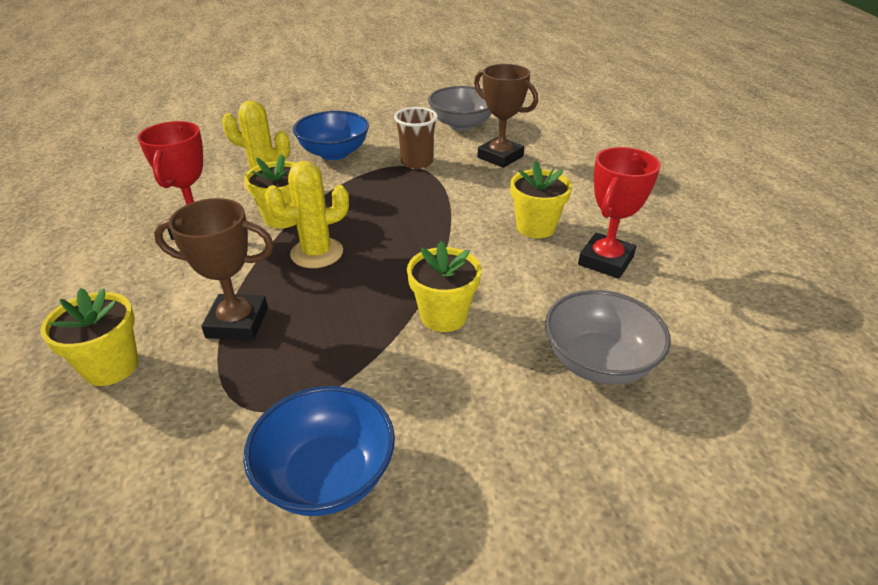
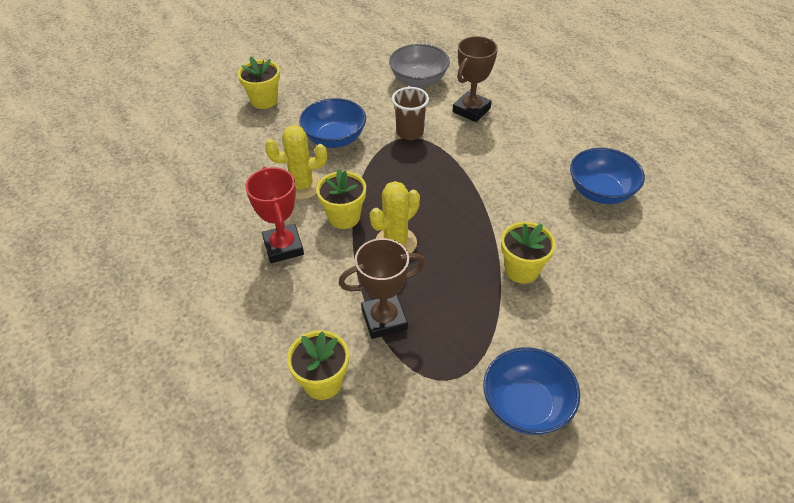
camera: 20 degrees left, 10 degrees up
brown trophy [474,64,538,168] -> brown trophy turned 75 degrees counterclockwise [453,36,498,122]
yellow flower pot [510,161,572,238] -> yellow flower pot moved to [238,56,280,109]
grey bowl [545,290,671,385] -> none
red trophy [578,147,661,278] -> blue bowl [570,148,645,204]

